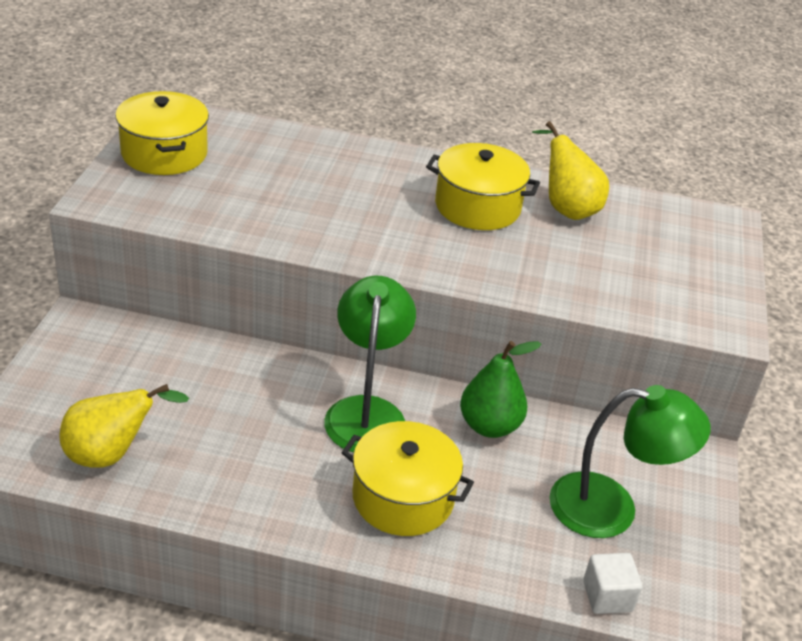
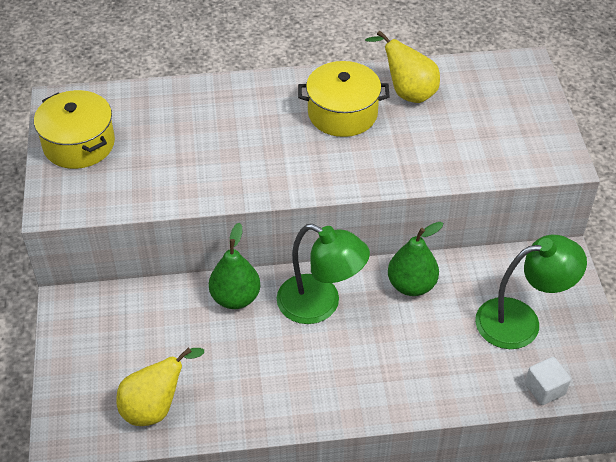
camera: 15 degrees left, 10 degrees up
green lamp [324,276,416,452] -> green lamp turned 135 degrees clockwise [276,224,370,324]
yellow pot [341,421,474,536] -> none
none -> green pear [209,223,260,309]

